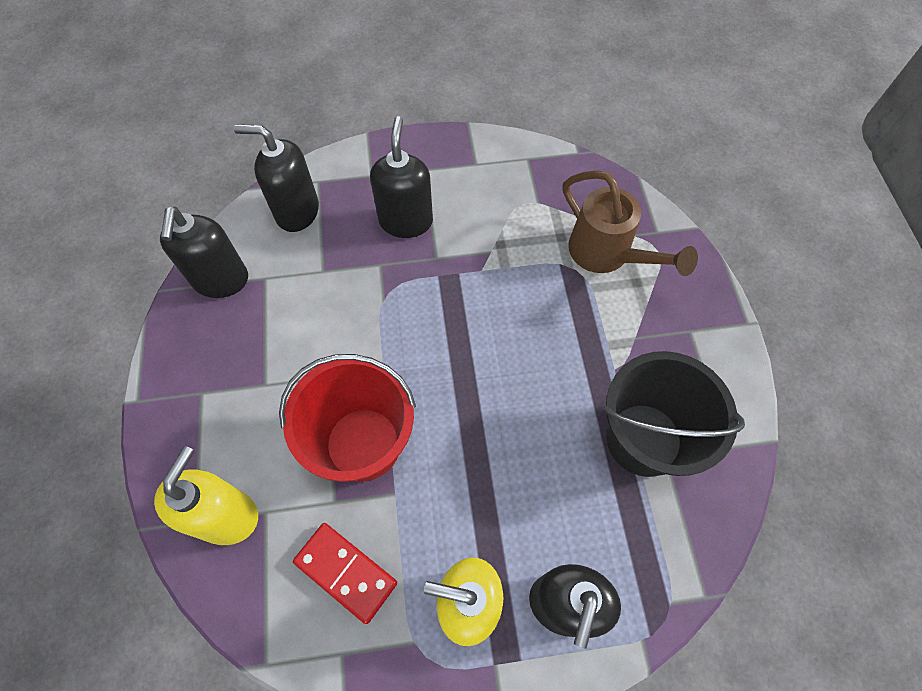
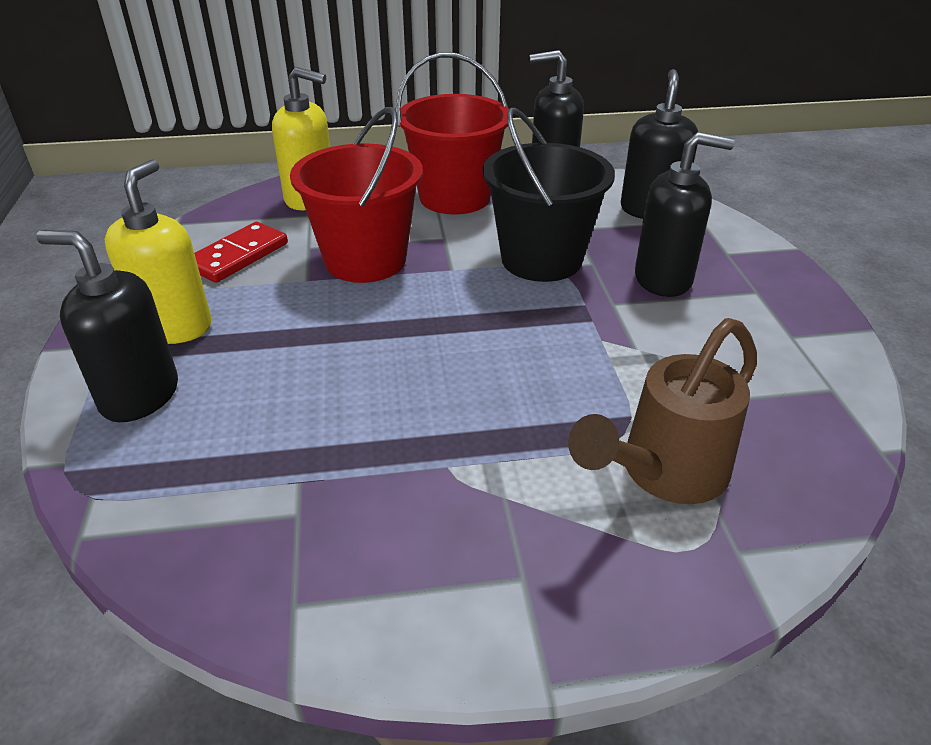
camera: 90 degrees right, 25 degrees down
black bucket [603,351,745,477] -> black bucket moved to [483,108,615,282]
none -> red bucket [396,52,509,215]

